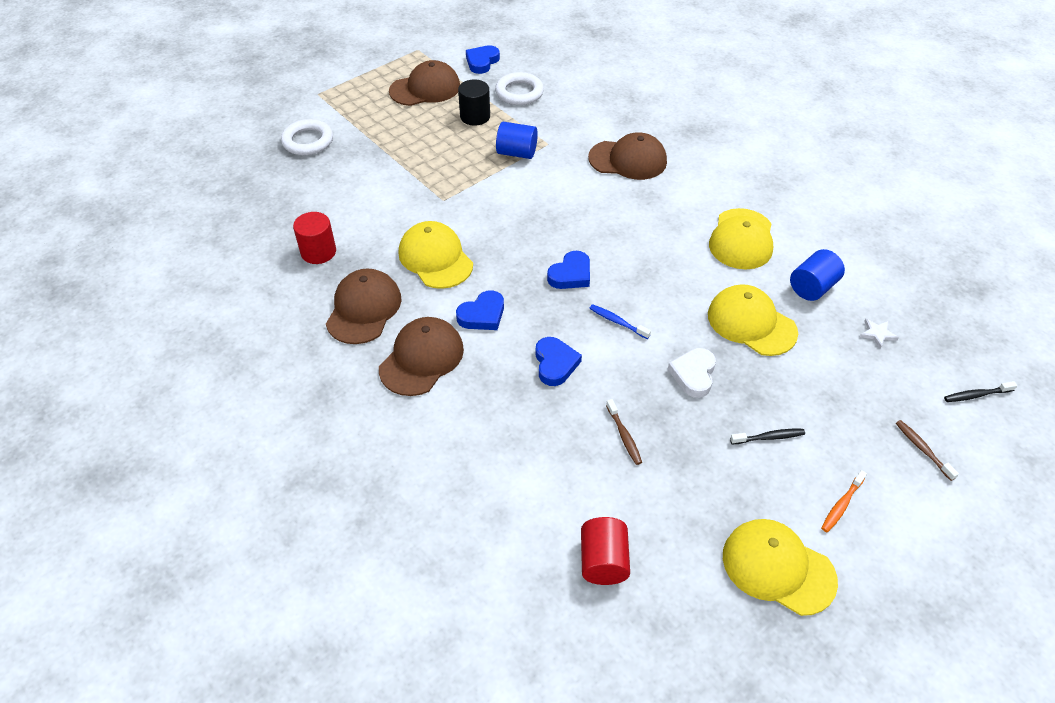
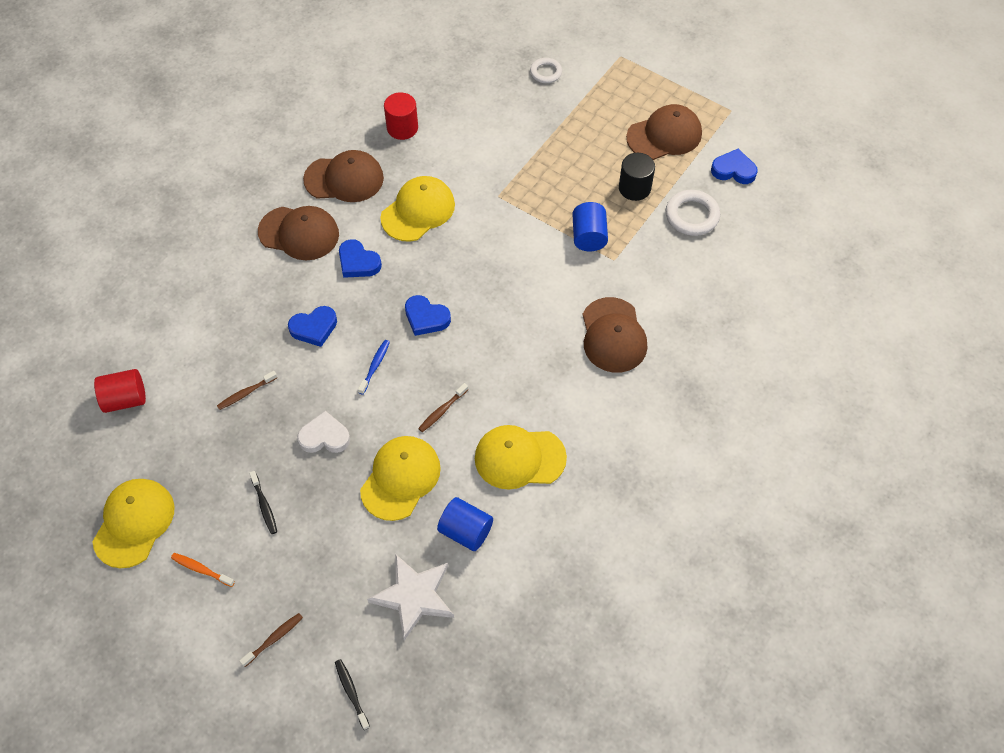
camera: 75 degrees right, 10 degrees up
white ring [281,119,333,155] -> white ring [530,58,562,83], size x0.64
brown cap [389,60,460,106] -> brown cap turned 75 degrees counterclockwise [626,104,702,160]
white star [860,319,899,349] -> white star [367,554,454,641], size x2.27
none -> brown toothbrush [418,383,468,432]

